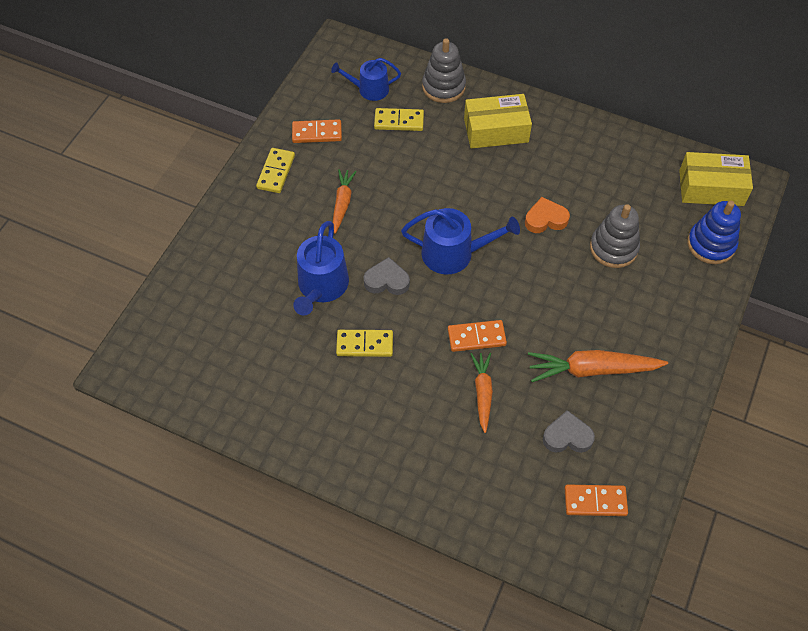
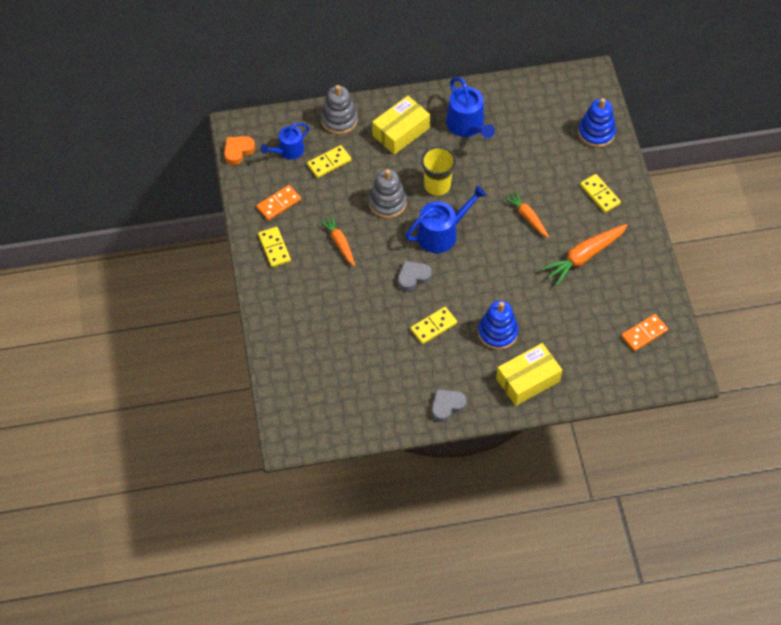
camera: 35 degrees left, 0 degrees up
blue watering can [293,221,349,316] -> blue watering can moved to [446,77,495,139]
orange domino [448,320,507,352] -> none
orange carrot [471,353,493,433] -> orange carrot moved to [504,191,549,238]
orange heart [525,197,570,233] -> orange heart moved to [224,136,255,165]
grey heart [543,410,595,453] -> grey heart moved to [432,389,467,422]
grey stacking toy [590,204,640,268] -> grey stacking toy moved to [369,169,407,218]
yellow box [679,152,753,206] -> yellow box moved to [496,343,562,406]
none -> yellow cup [421,146,456,196]
none -> blue stacking toy [478,300,518,350]
none -> yellow domino [580,174,621,213]

